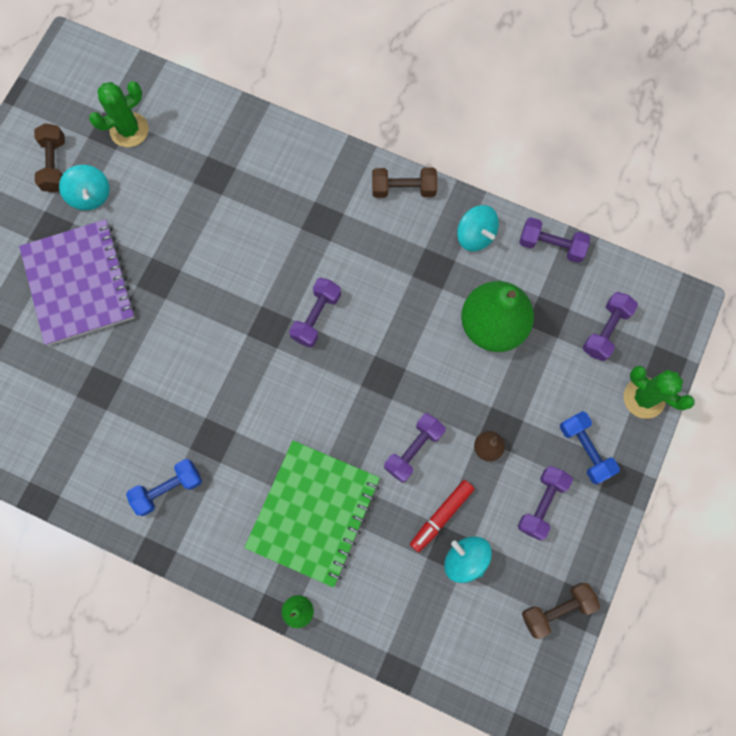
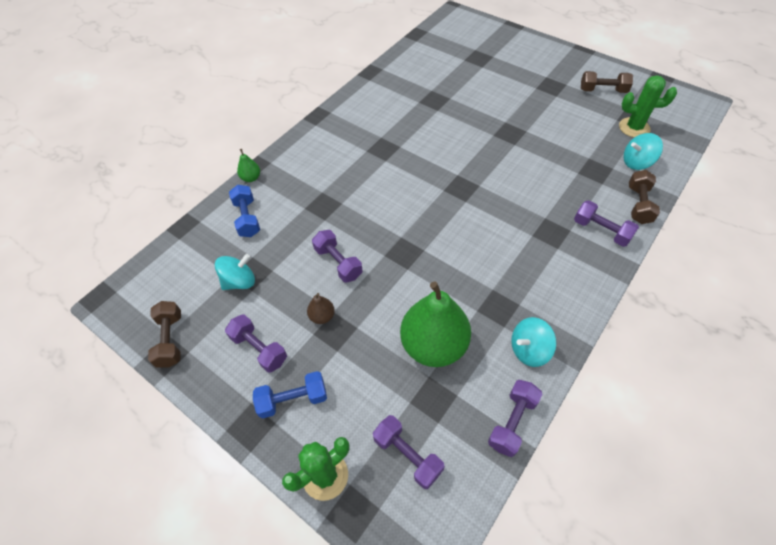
camera: 105 degrees right, 20 degrees down
purple notebook [19,219,135,346] -> none
turquoise spinning top [59,165,110,210] -> turquoise spinning top moved to [624,133,663,170]
green cactus [89,81,149,147] -> green cactus turned 60 degrees counterclockwise [619,75,677,138]
blue dumbbell [126,459,202,516] -> blue dumbbell moved to [229,185,260,237]
green notebook [244,441,380,587] -> none
purple dumbbell [289,278,341,348] -> purple dumbbell moved to [574,200,639,247]
brown dumbbell [372,167,437,198] -> brown dumbbell moved to [629,170,660,224]
red marker [410,480,474,552] -> none

